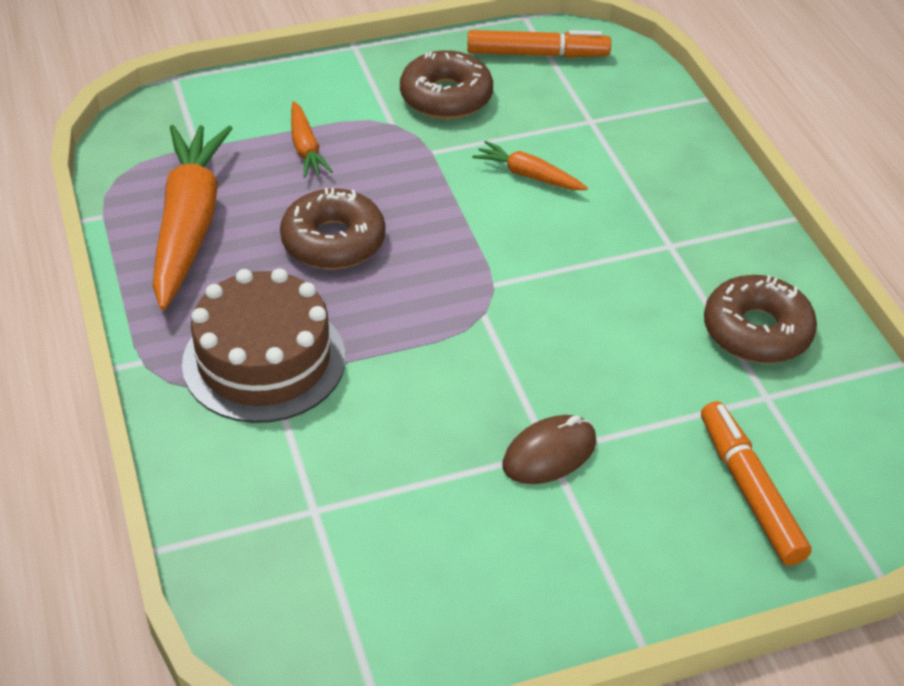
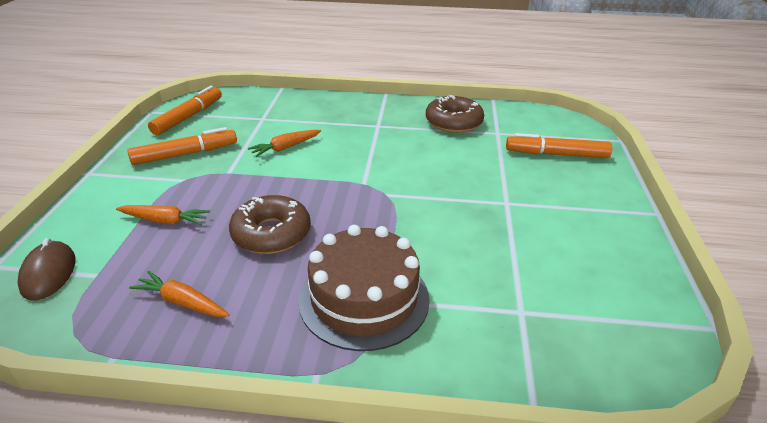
camera: 65 degrees left, 10 degrees down
orange carrot [153,125,233,310] -> orange carrot [129,271,230,317], size x0.47
brown donut [400,50,493,119] -> orange marker [127,127,237,165]
brown mouse [503,415,596,484] -> brown mouse moved to [18,238,76,300]

